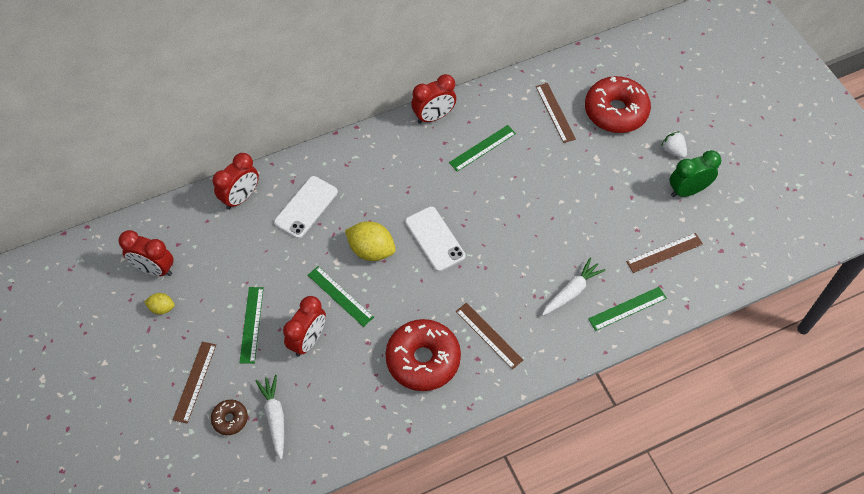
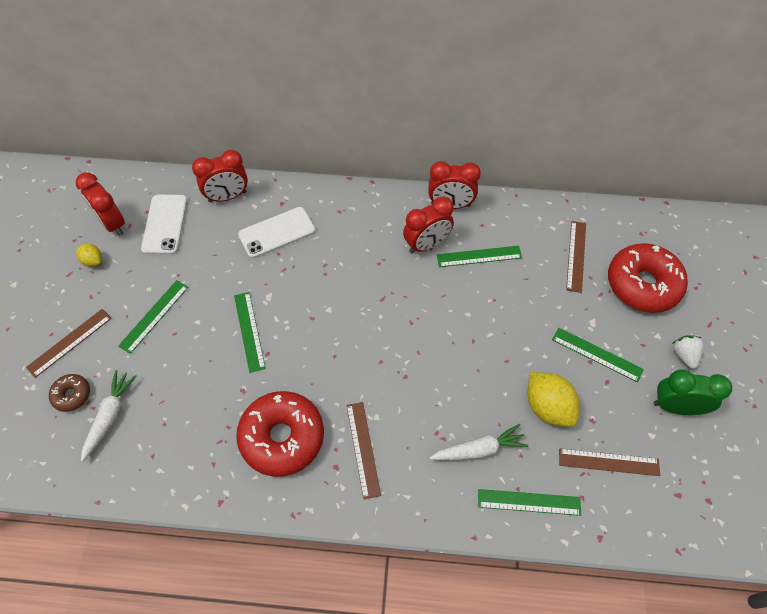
camera: 30 degrees right, 0 degrees up
red clock [283,296,326,357] -> red clock moved to [403,196,454,253]
yellow lemon [345,221,396,261] -> yellow lemon moved to [527,372,580,427]
white phone [405,206,466,272] -> white phone moved to [141,195,187,254]
none -> green ruler [552,328,644,382]

